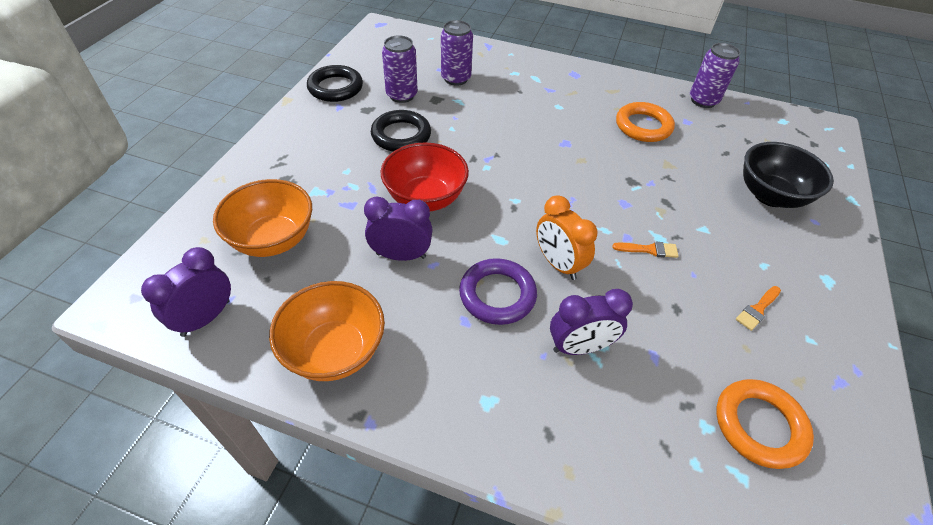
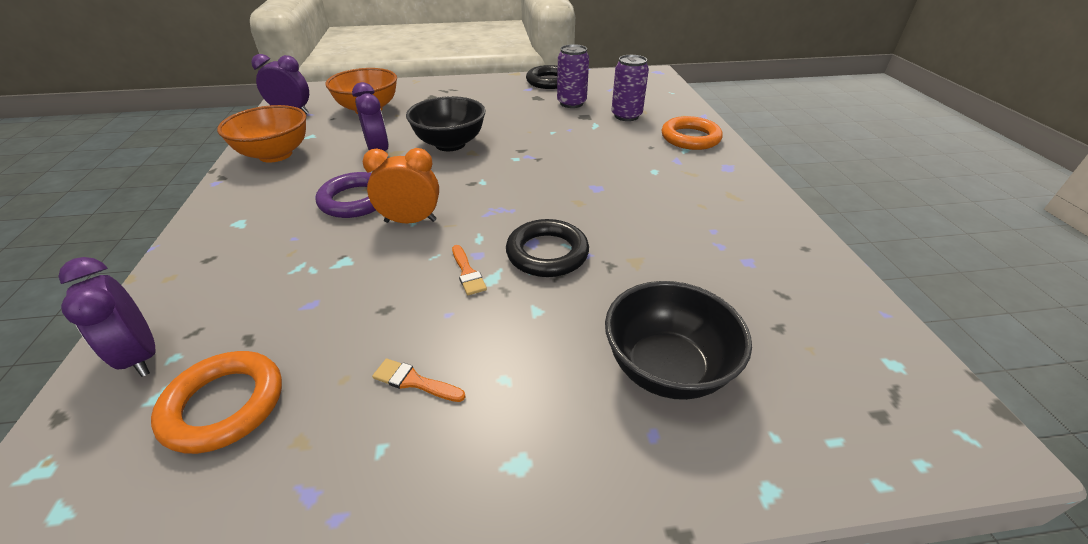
camera: 65 degrees right, 10 degrees down
black ring [371,110,431,152] -> black ring moved to [506,219,589,277]
red bowl [380,142,469,211] -> black bowl [406,96,486,151]
orange clock [536,195,597,280] -> orange clock turned 60 degrees clockwise [363,148,439,223]
purple clock [550,289,633,355] -> purple clock moved to [58,257,155,377]
orange ring [616,102,675,142] -> orange ring moved to [662,116,723,150]
purple can [690,43,741,108] -> none

